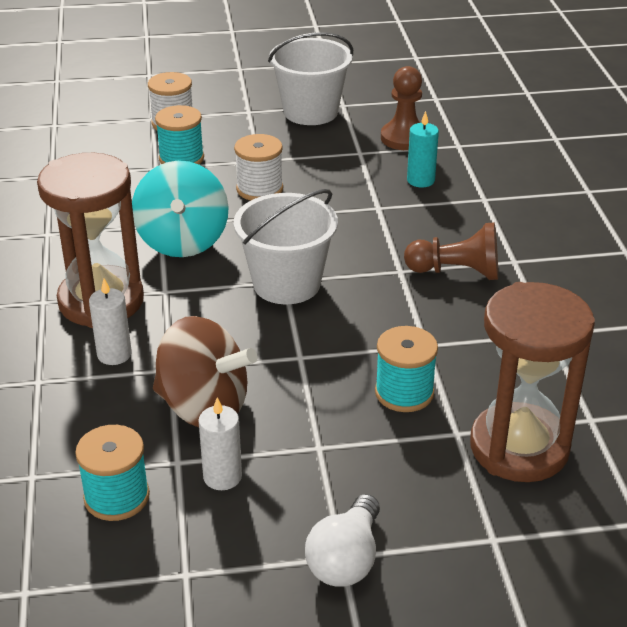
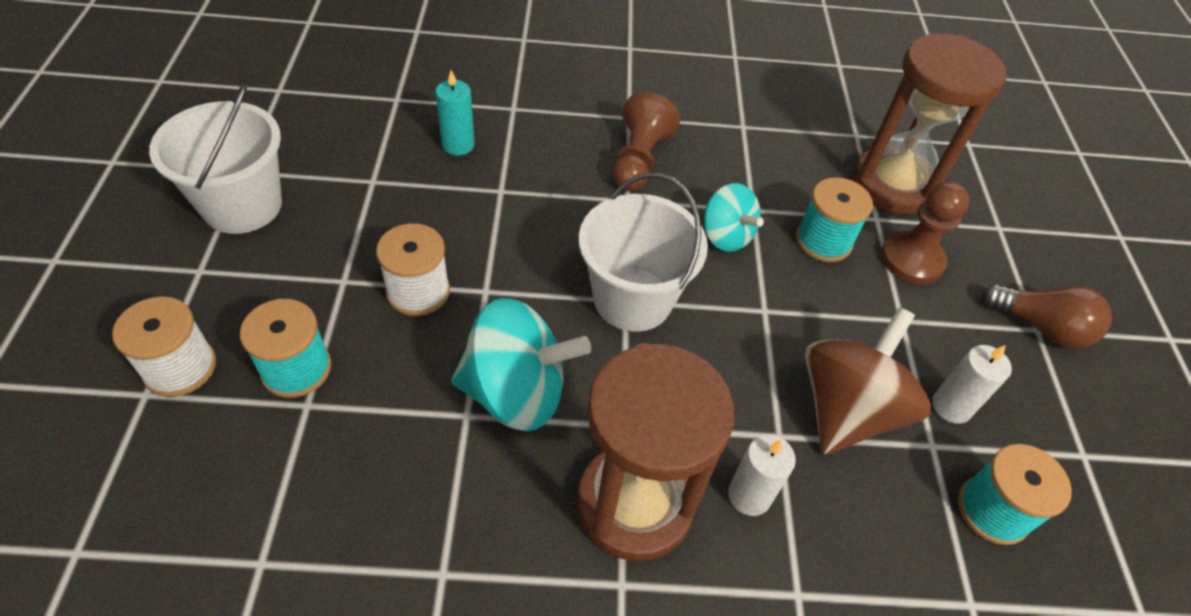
camera: 85 degrees left, 15 degrees up
white light bulb [305,494,380,587] -> brown light bulb [982,284,1112,348]
brown pawn [381,66,422,150] -> brown pawn moved to [881,181,970,284]
none -> turquoise spinning top [704,183,764,252]

